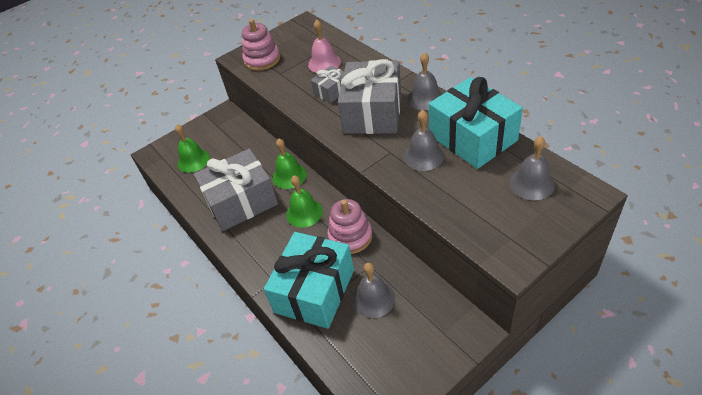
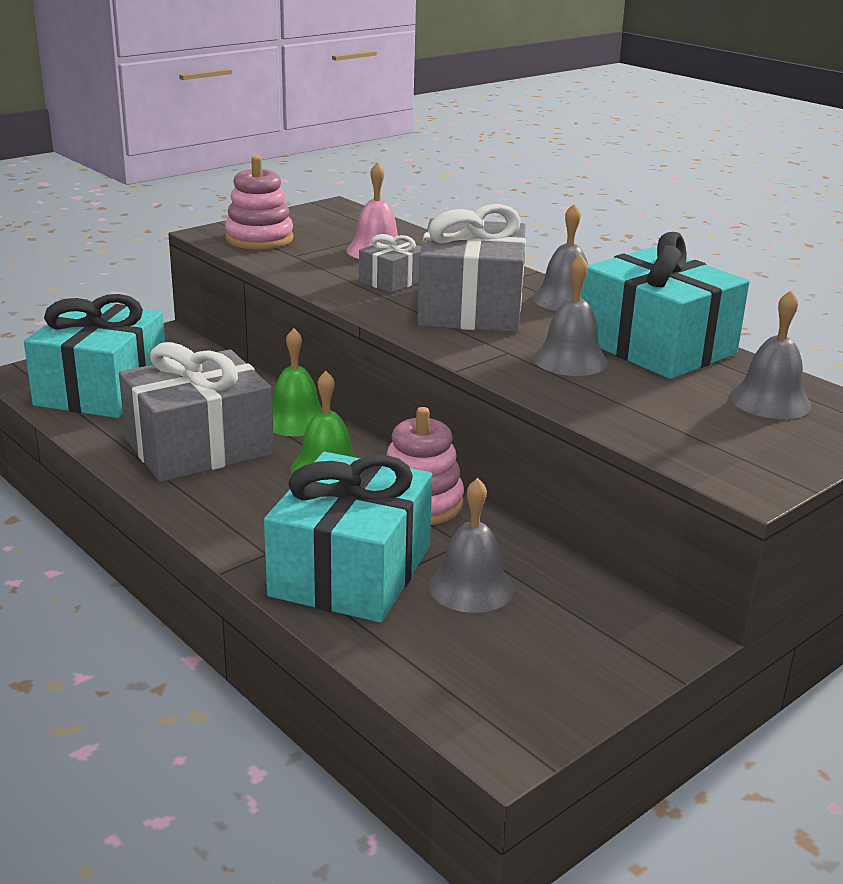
camera: 10 degrees left, 20 degrees down
green bell [175,124,210,173] -> turquoise gift [24,294,165,418]

